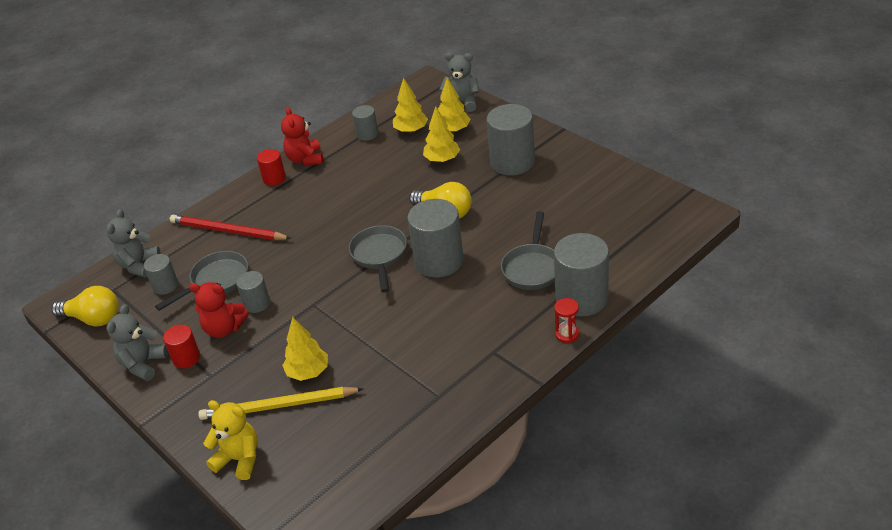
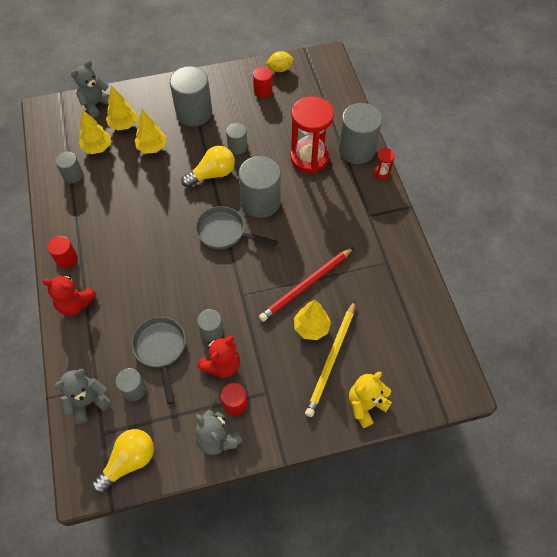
camera: 65 degrees left, 20 degrees up
grey teddy bear [106,209,160,278] -> grey teddy bear turned 105 degrees clockwise [54,369,112,424]
red pencil [170,215,291,240] -> red pencil moved to [259,247,354,322]
red teddy bear [281,107,323,165] -> red teddy bear moved to [43,274,97,316]
grey pan [501,211,555,290] -> red hourglass [290,96,334,173]
none -> grey cylinder [226,123,248,154]
none -> red cylinder [253,67,273,98]
none -> yellow lemon [266,51,294,72]

